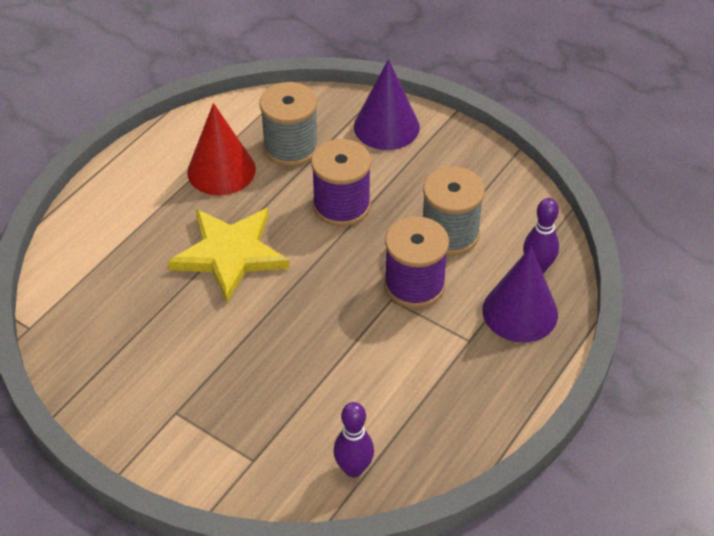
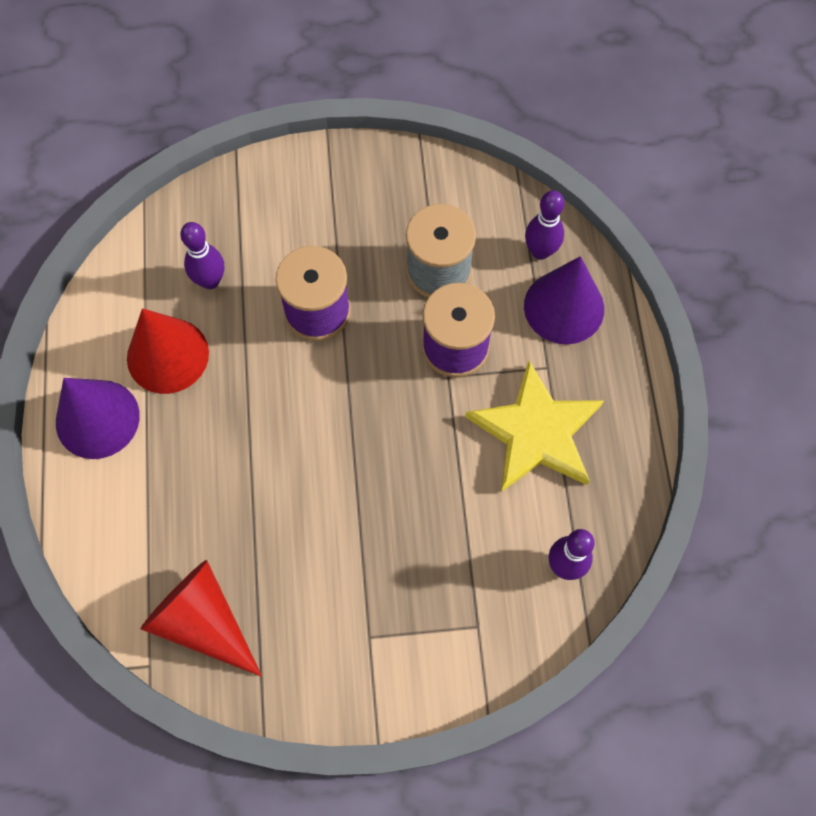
camera: 40 degrees left, 20 degrees up
yellow star [168,208,290,303] -> yellow star moved to [465,361,604,492]
grey spool [259,82,319,166] -> purple bowling pin [180,222,224,289]
purple cone [354,59,420,150] -> purple cone moved to [56,378,140,459]
none -> red cone [140,560,262,676]

